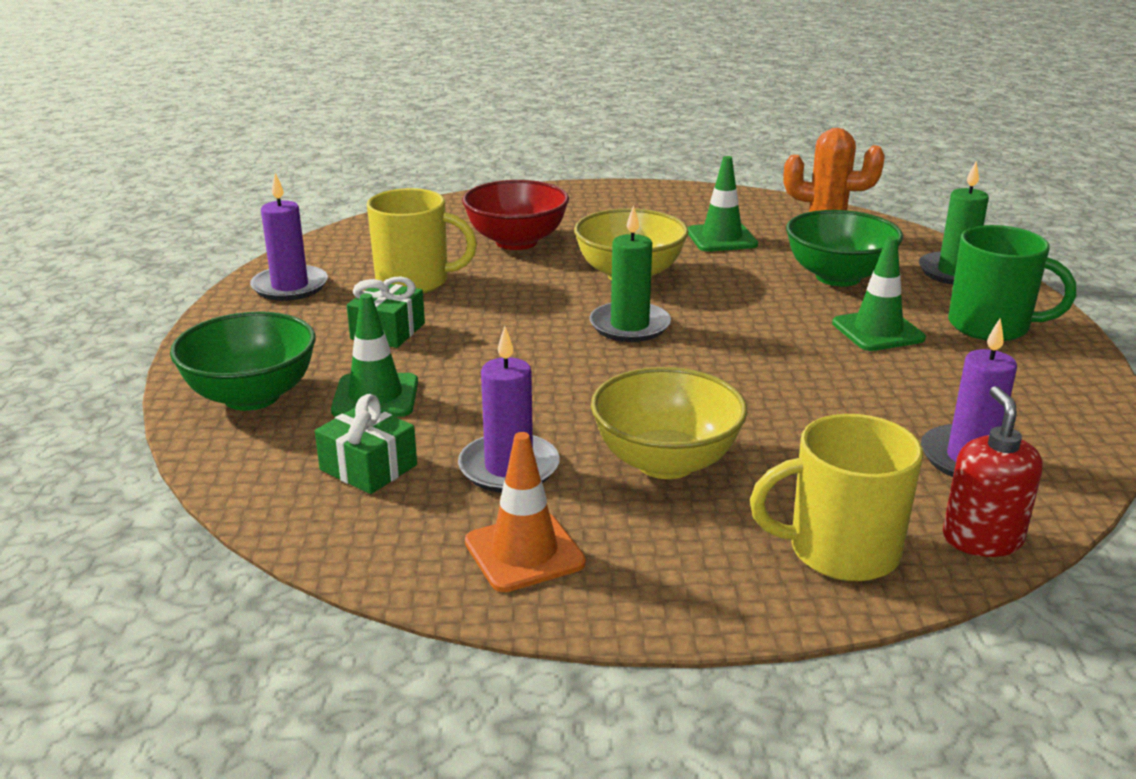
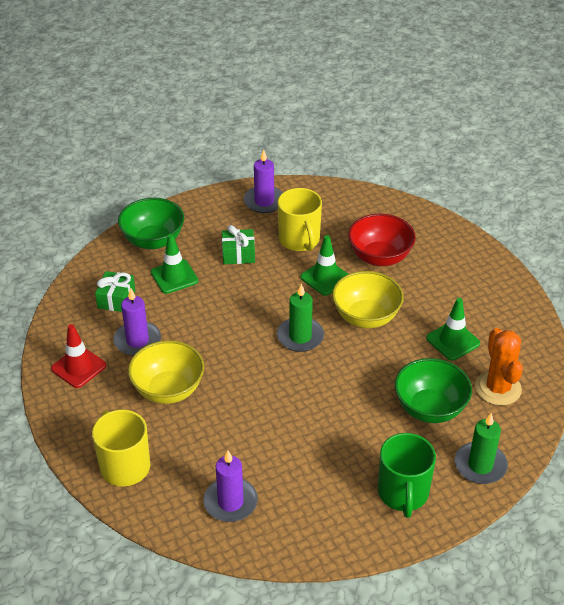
camera: 65 degrees right, 15 degrees up
orange traffic cone [465,432,586,592] -> red traffic cone [51,324,106,388]
green traffic cone [832,236,926,351] -> green traffic cone moved to [300,235,348,296]
red soap dispenser [943,386,1043,557] -> none

